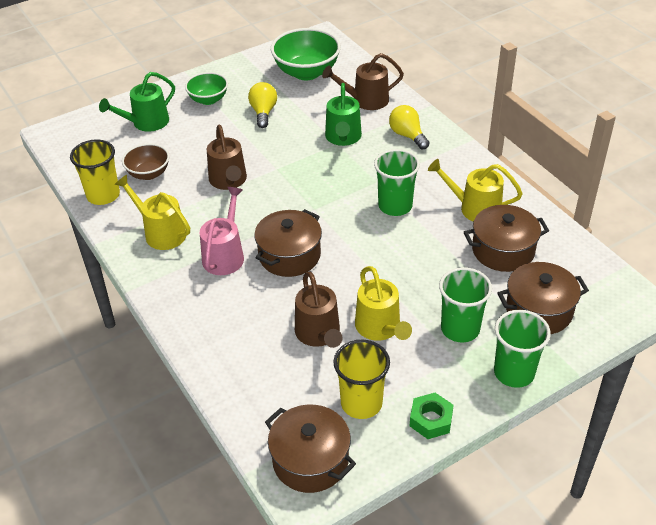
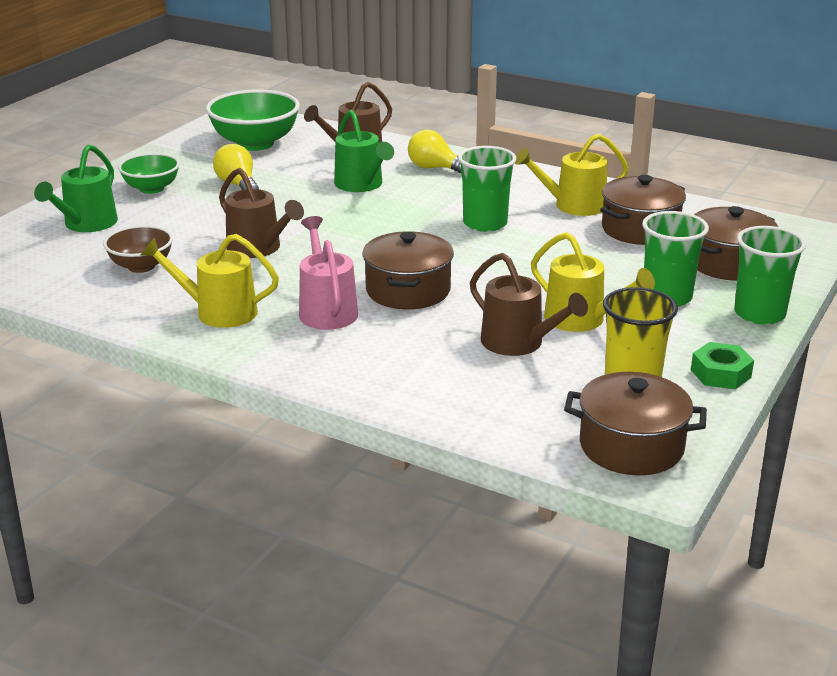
camera: 30 degrees left, 15 degrees down
yellow cup [70,139,120,205] -> none

